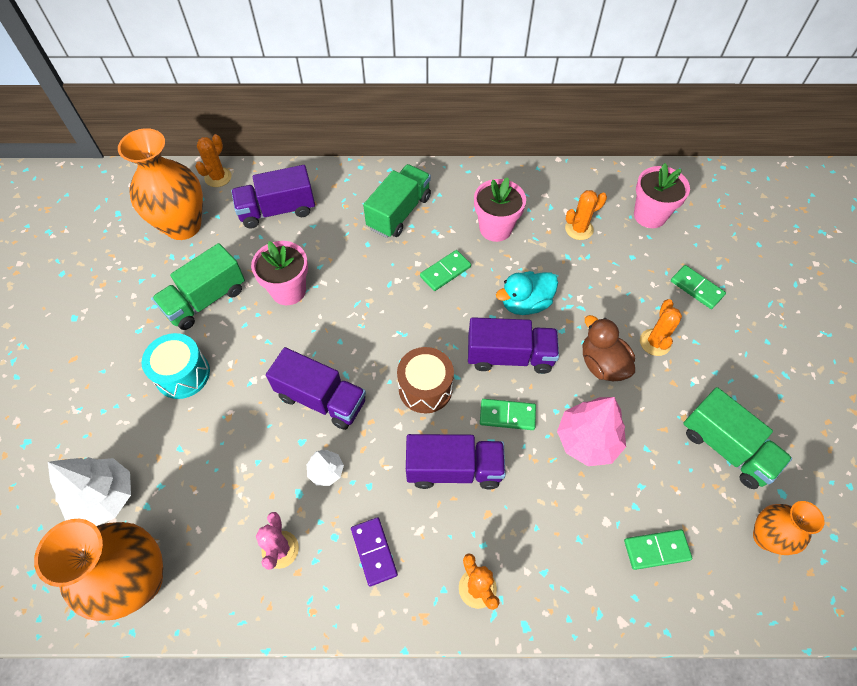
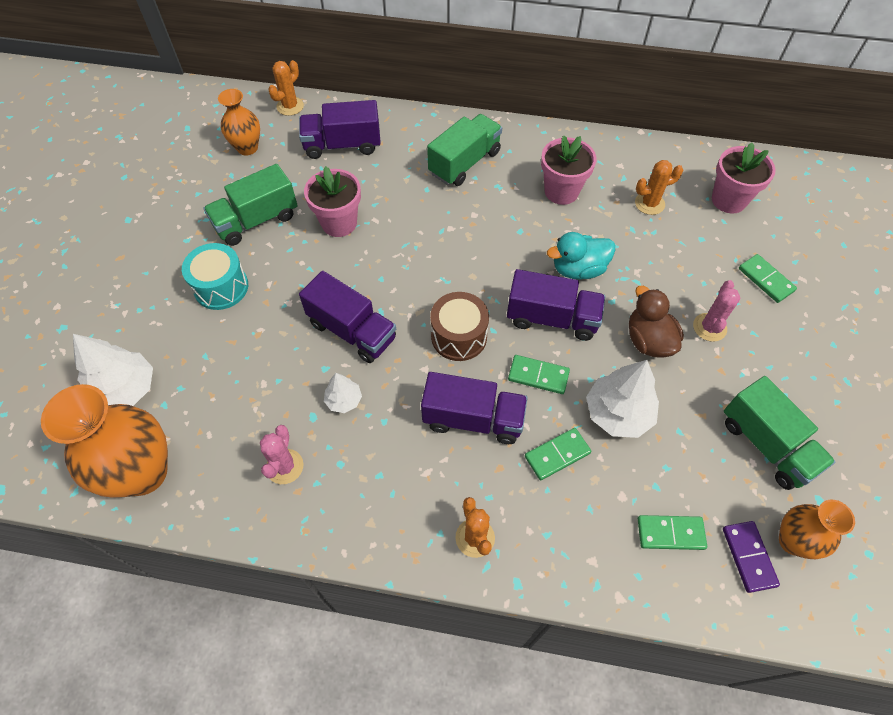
camera: 10 degrees right, 0 degrees up
orange vase [118,128,203,240] -> orange vase [218,89,260,155], size x0.57
purple domino [351,517,398,586] -> purple domino moved to [723,521,780,593]
green domino [420,250,471,291] -> green domino moved to [525,428,591,480]
pink tree [557,397,626,466] -> white tree [586,360,659,438]
orange cactus [640,299,682,356] -> pink cactus [693,280,740,342]

